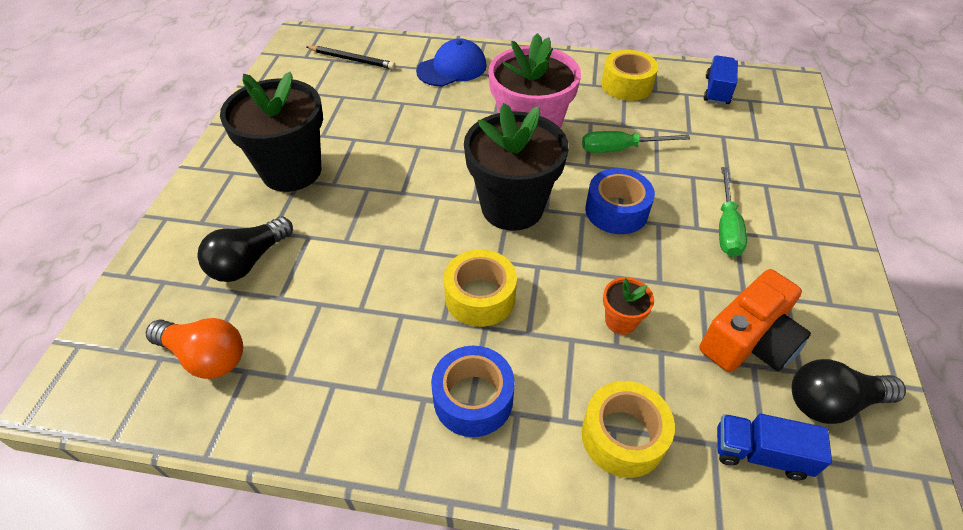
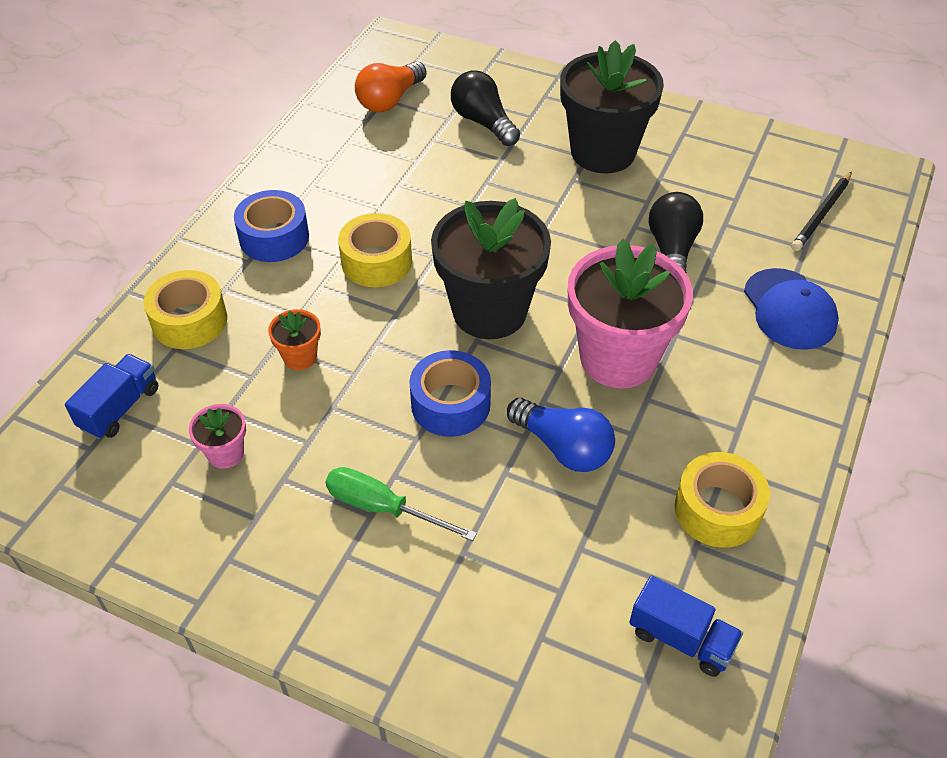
camera: 105 degrees right, 0 degrees up
green screwdriver [582,131,690,153] -> blue light bulb [507,398,615,472]
orange camera [700,269,811,372] -> pink flower pot [189,404,246,469]
black light bulb [792,359,906,424] -> black light bulb moved to [649,192,703,273]

